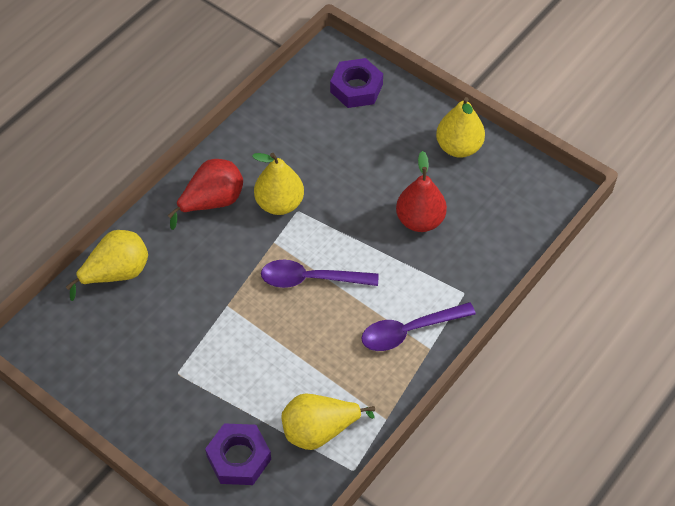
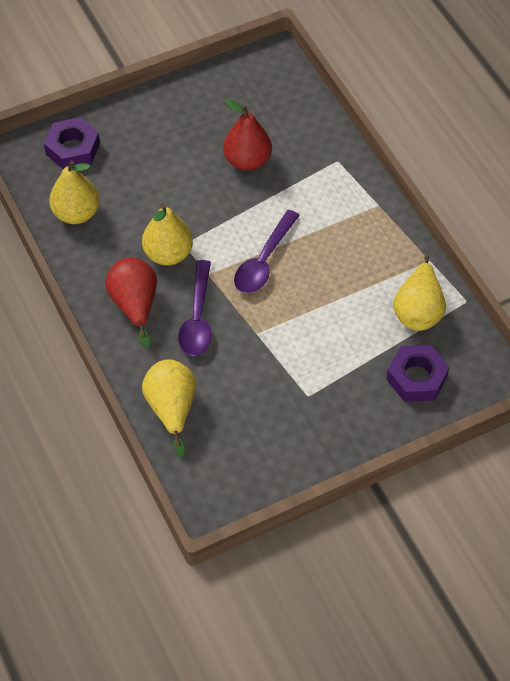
camera: 65 degrees left, 0 degrees up
purple spoon [361,302,476,351] -> purple spoon moved to [178,260,212,356]
yellow pear [436,97,485,158] -> yellow pear moved to [49,161,100,224]

